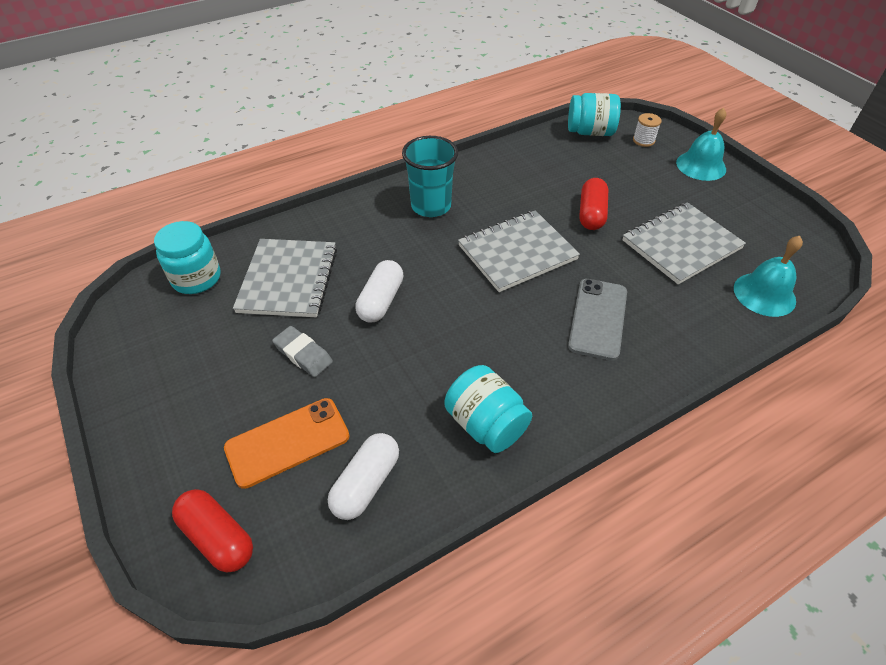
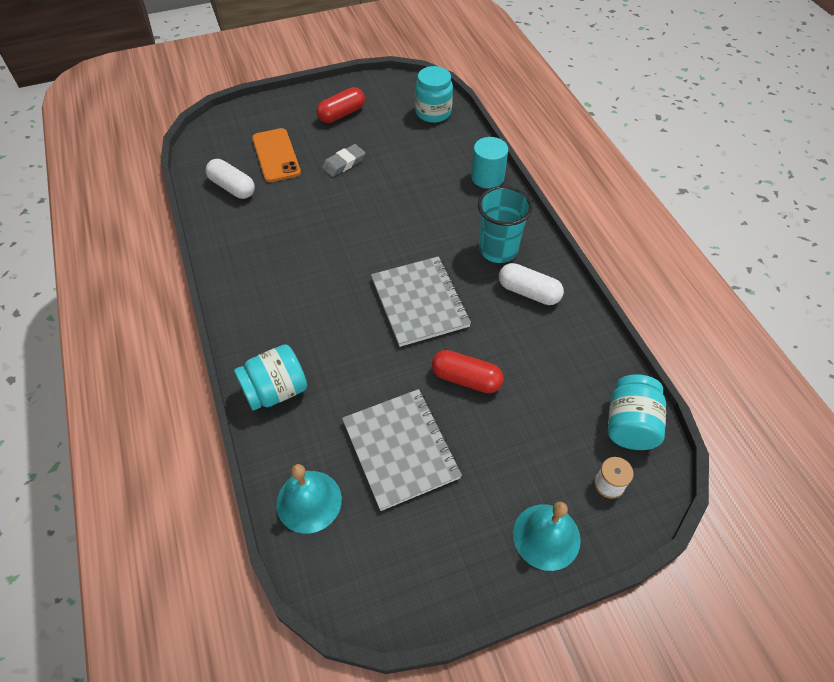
camera: 100 degrees right, 5 degrees up
red capsule [172,489,253,573] -> red capsule moved to [316,87,365,123]
grey notebook [233,239,337,317] -> none
white capsule [355,260,404,322] -> white capsule moved to [499,263,564,305]
turquoise jar [444,365,532,453] -> turquoise jar moved to [234,344,307,411]
grey phone [568,279,627,361] -> none
none -> turquoise cylinder [471,137,508,189]

